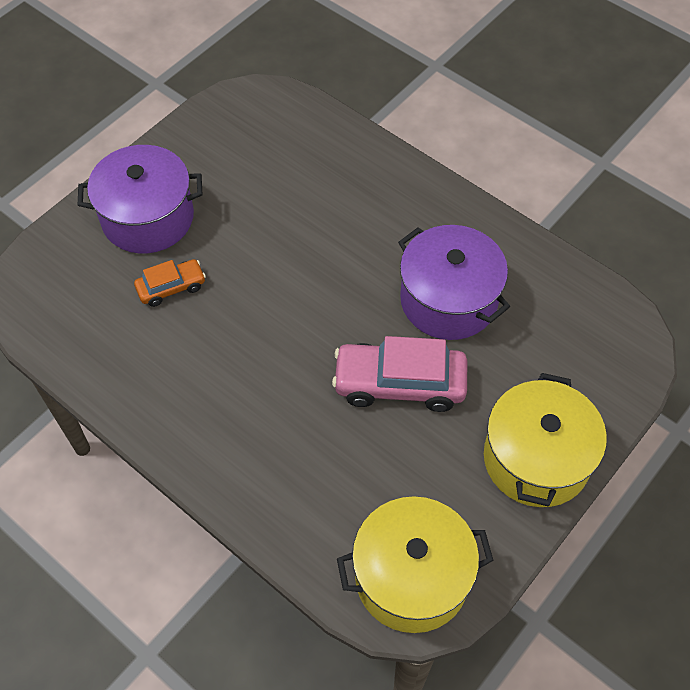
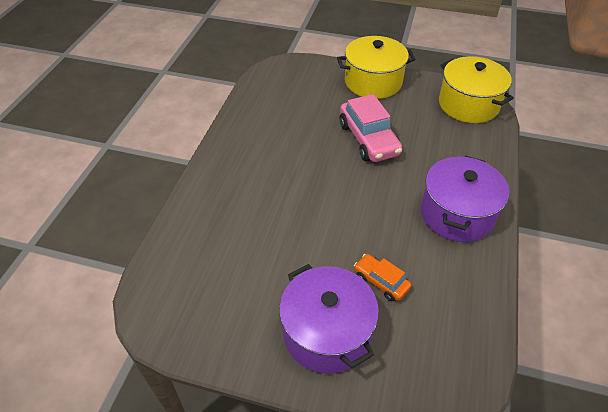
camera: 115 degrees left, 10 degrees down
purple pot [398,225,510,340] -> purple pot moved to [421,156,509,242]

